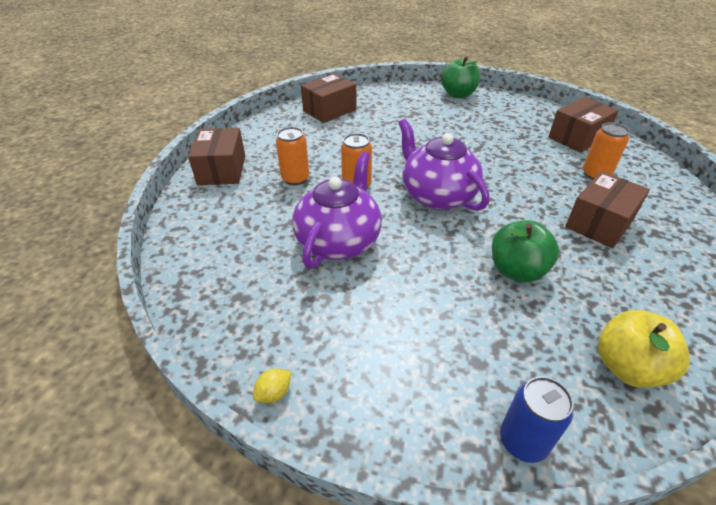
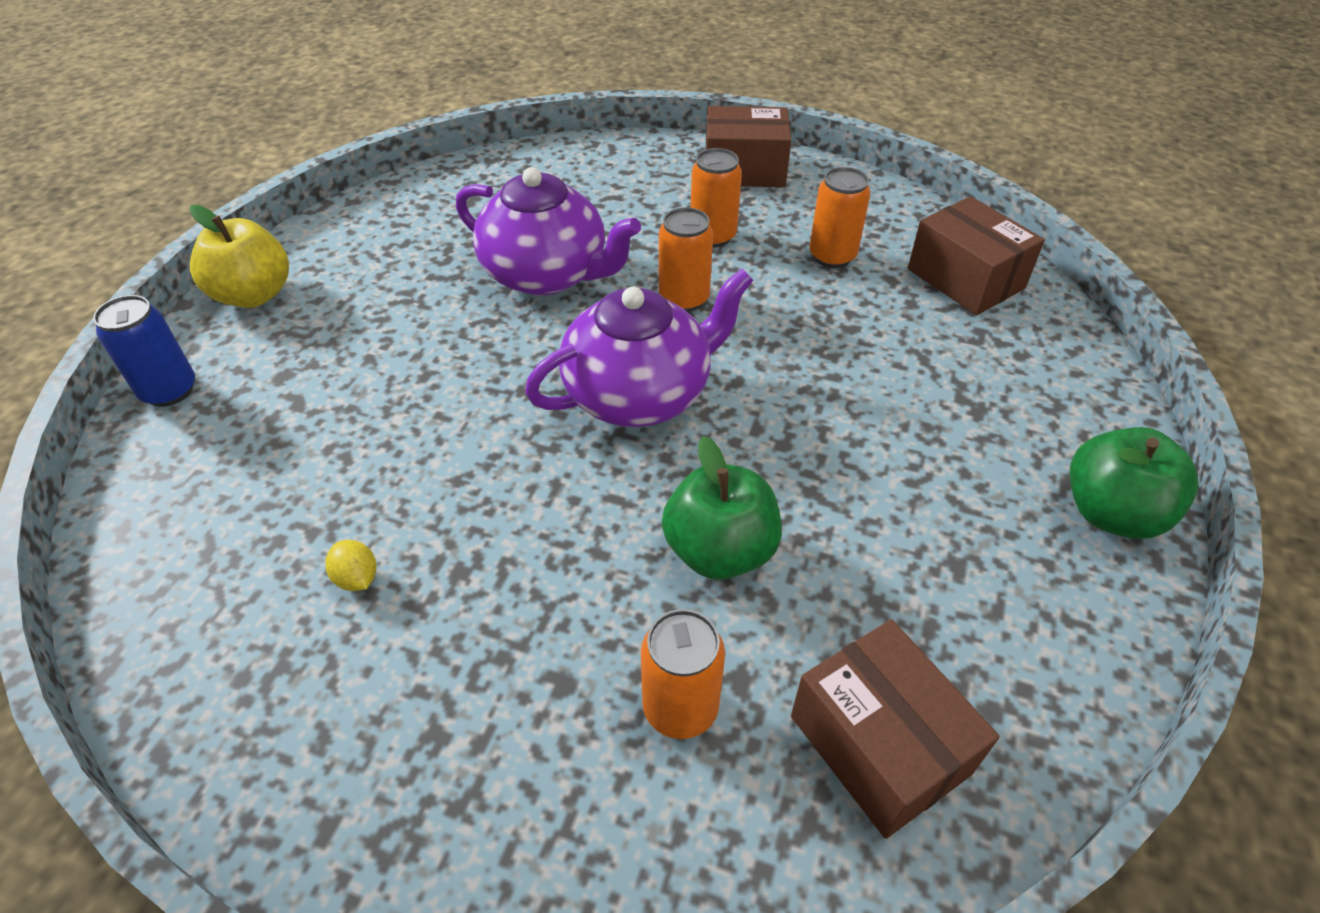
camera: 95 degrees right, 5 degrees up
yellow lemon [253,368,291,403] -> yellow lemon moved to [325,540,376,591]
green apple [492,220,559,282] -> green apple moved to [662,436,782,580]
brown box [565,171,650,248] -> none
yellow apple [598,310,690,388] -> yellow apple moved to [189,205,289,308]
none -> orange can [809,167,870,268]

